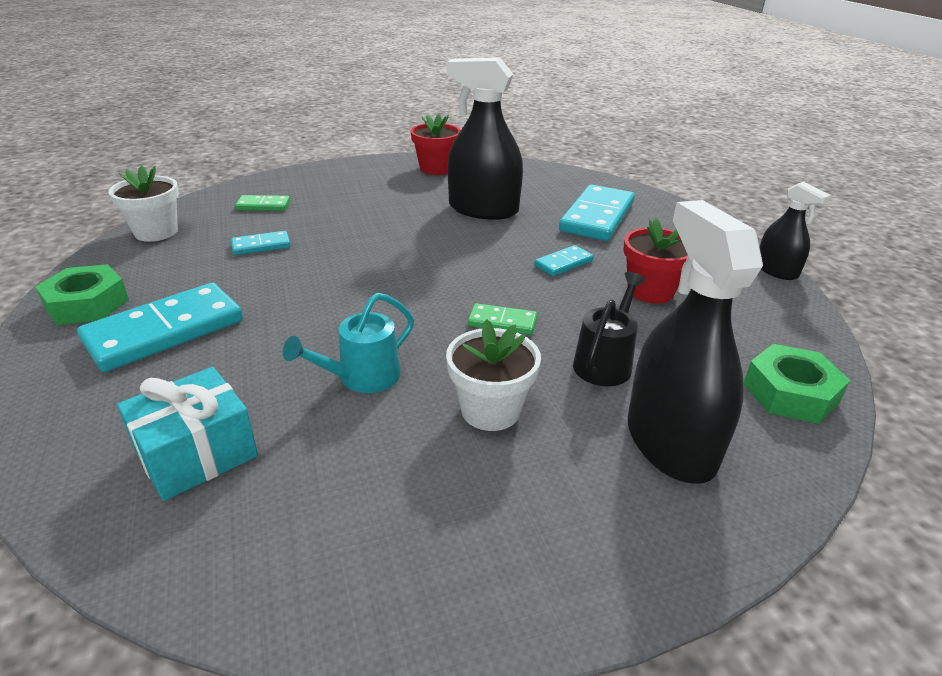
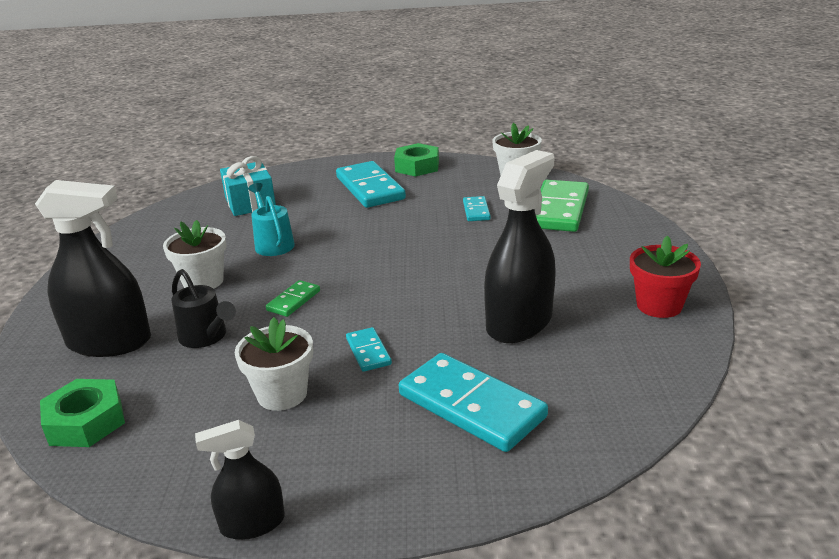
camera: 110 degrees right, 5 degrees down
green domino [235,195,290,211] -> green domino [536,180,589,232], size x2.04
red flower pot [623,219,688,303] -> white flower pot [235,317,313,411]

